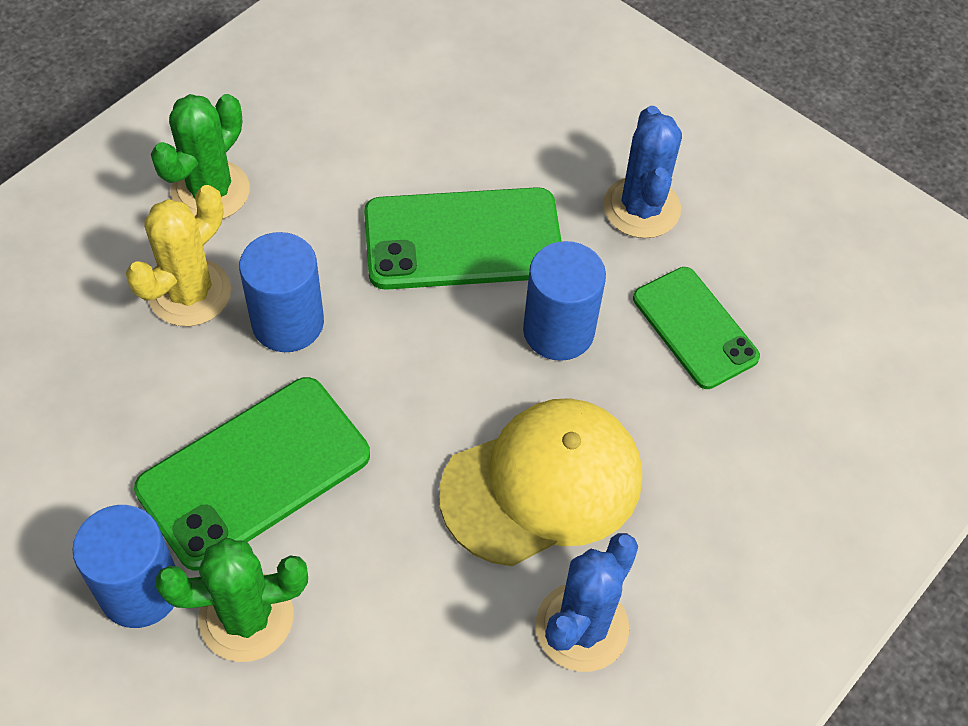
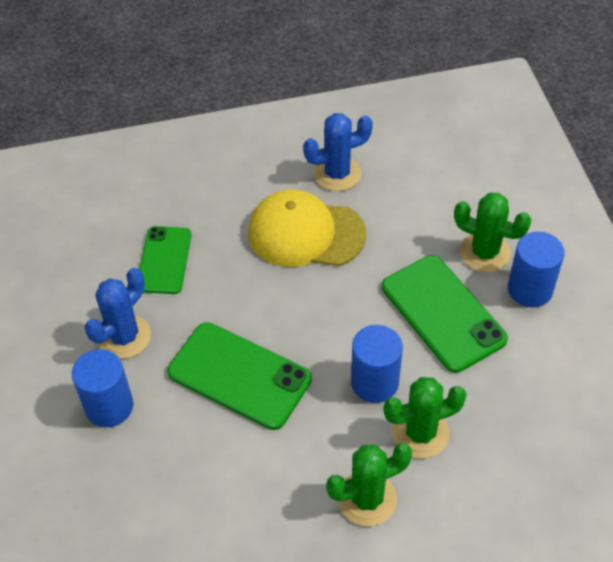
camera: 140 degrees left, 5 degrees down
yellow cactus [126,185,231,326] -> green cactus [383,377,467,458]
green phone [134,377,370,571] -> green phone turned 60 degrees clockwise [382,255,508,373]
blue cylinder [523,241,606,361] -> blue cylinder moved to [72,349,133,427]

